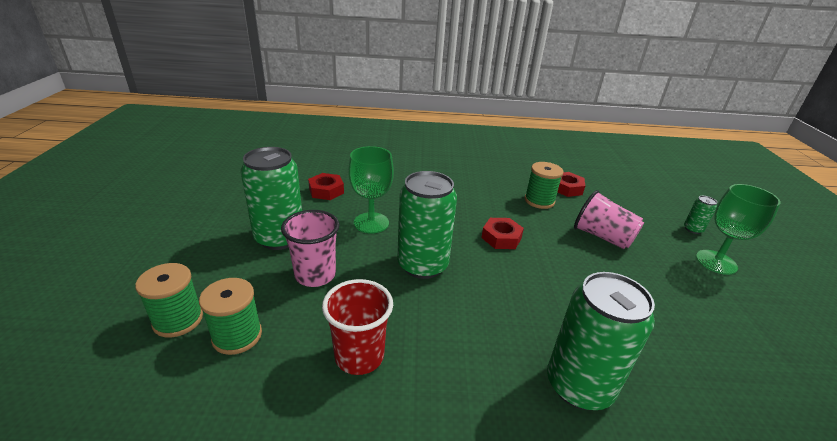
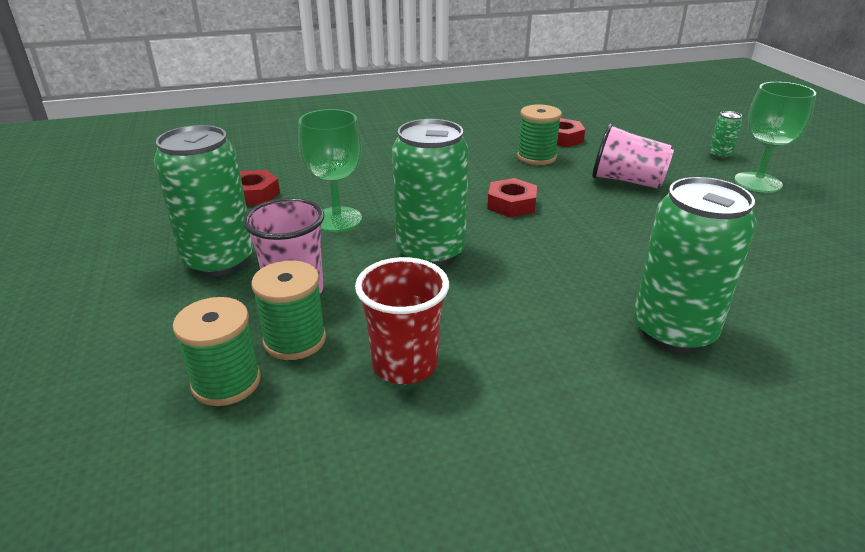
camera: 15 degrees left, 0 degrees up
green spool [135,263,203,338] -> green spool moved to [251,260,326,360]

